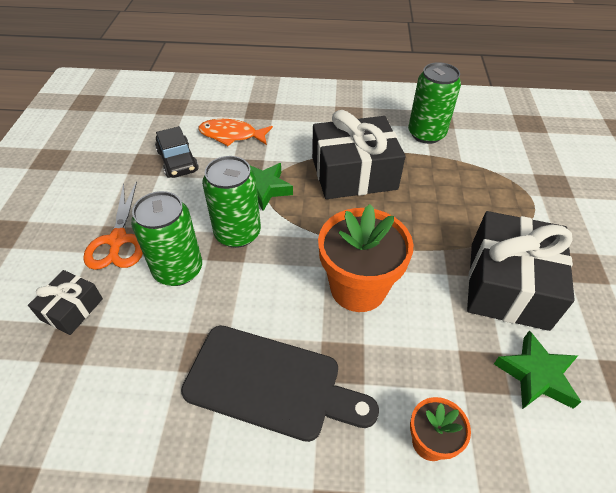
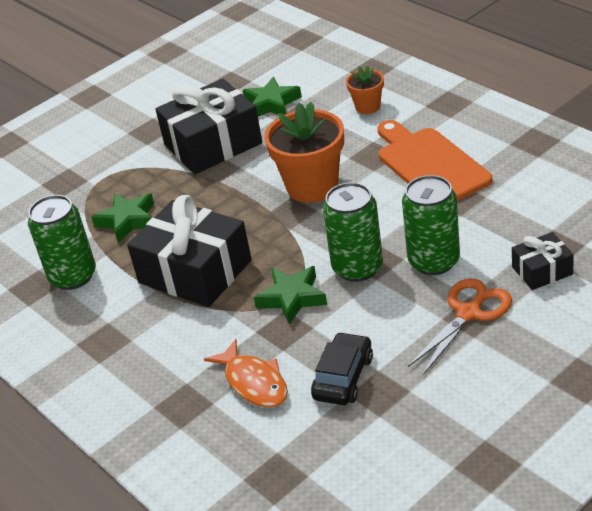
camera: 130 degrees left, 10 degrees down
black cutting board [181,325,379,442] -> orange cutting board [377,120,492,201]
none -> green star [92,193,154,243]

